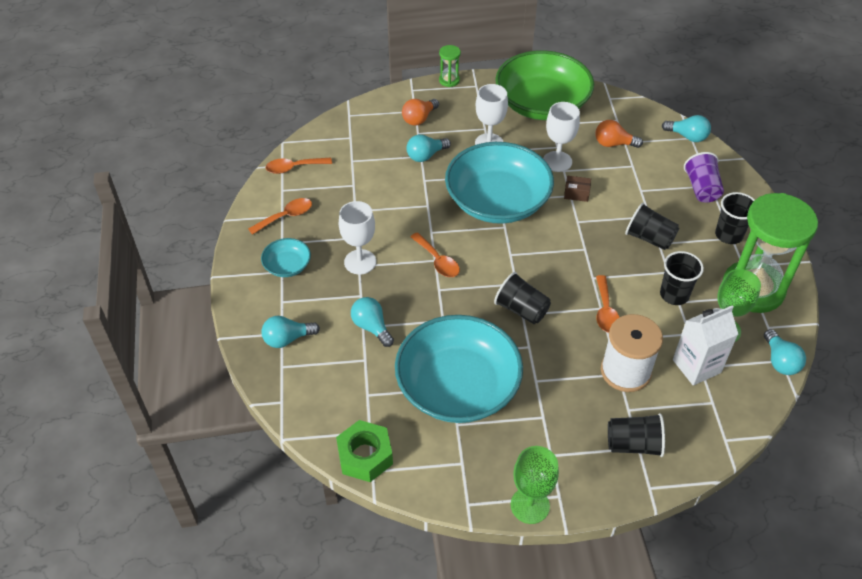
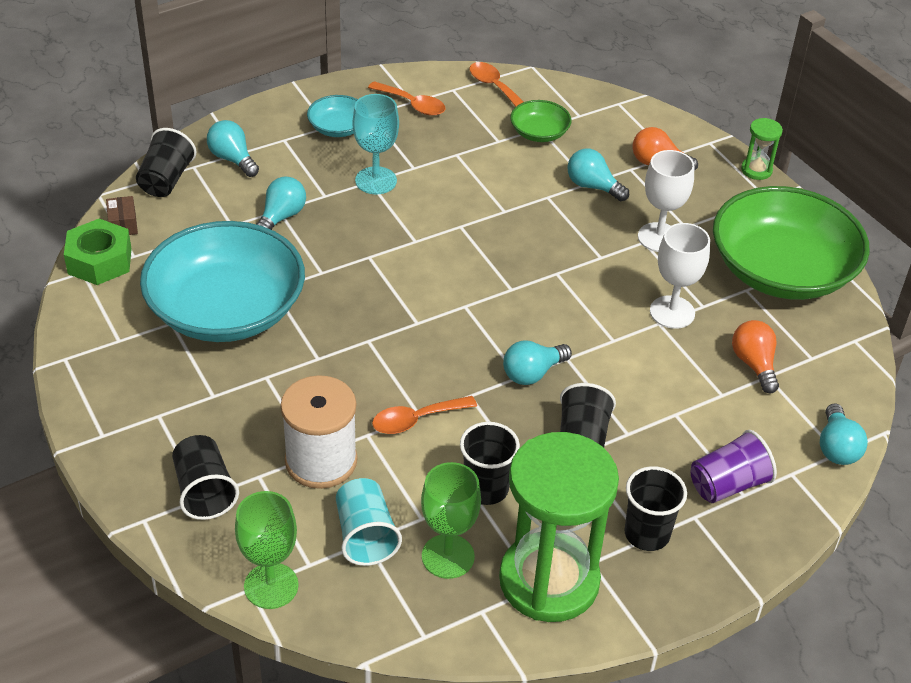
camera: 65 degrees right, 5 degrees down
white goblet [339,201,376,274] -> turquoise goblet [352,94,399,194]
orange spoon [410,232,460,277] -> none
turquoise bowl [445,142,554,224] -> none
black cup [494,272,551,324] -> black cup moved to [136,128,196,197]
green goblet [511,446,559,524] -> green goblet moved to [235,491,299,609]
brown box [564,176,591,202] -> brown box moved to [106,196,138,235]
white carton [673,305,738,385] -> turquoise cup [336,478,402,566]
turquoise light bulb [764,329,806,375] -> turquoise light bulb moved to [503,340,572,385]
none -> green bowl [510,100,571,142]

